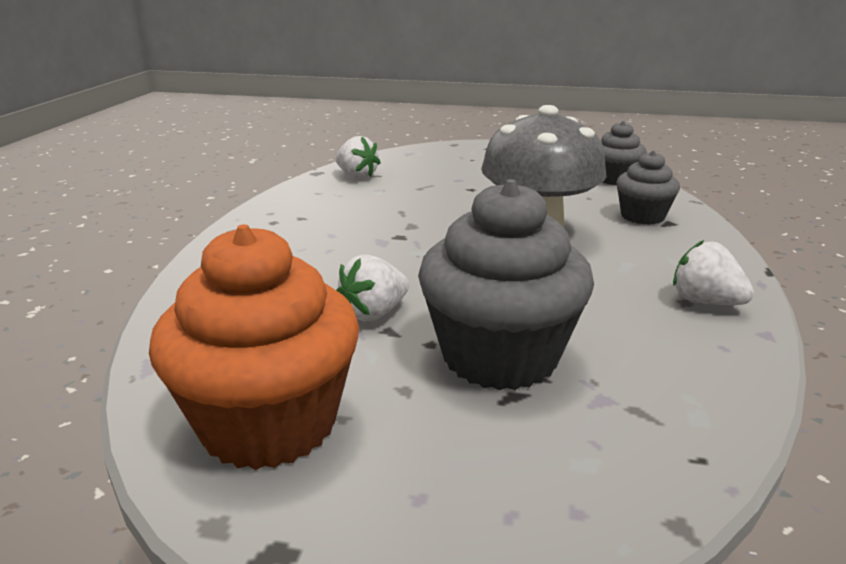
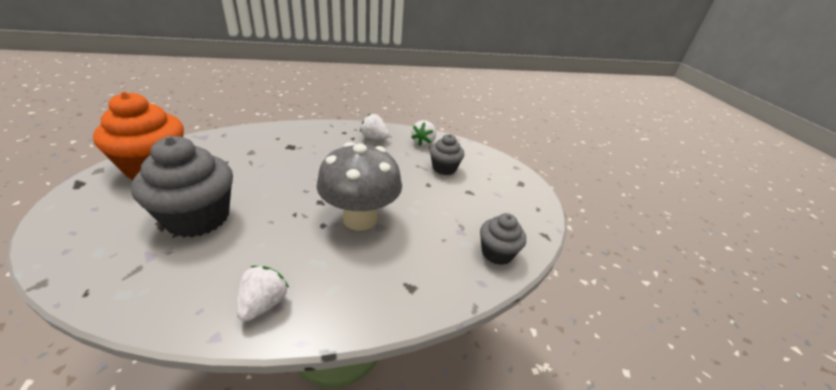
camera: 65 degrees right, 10 degrees up
white strawberry [336,254,409,322] -> white strawberry moved to [360,114,389,139]
grey cupcake [616,151,680,225] -> grey cupcake moved to [430,134,464,175]

